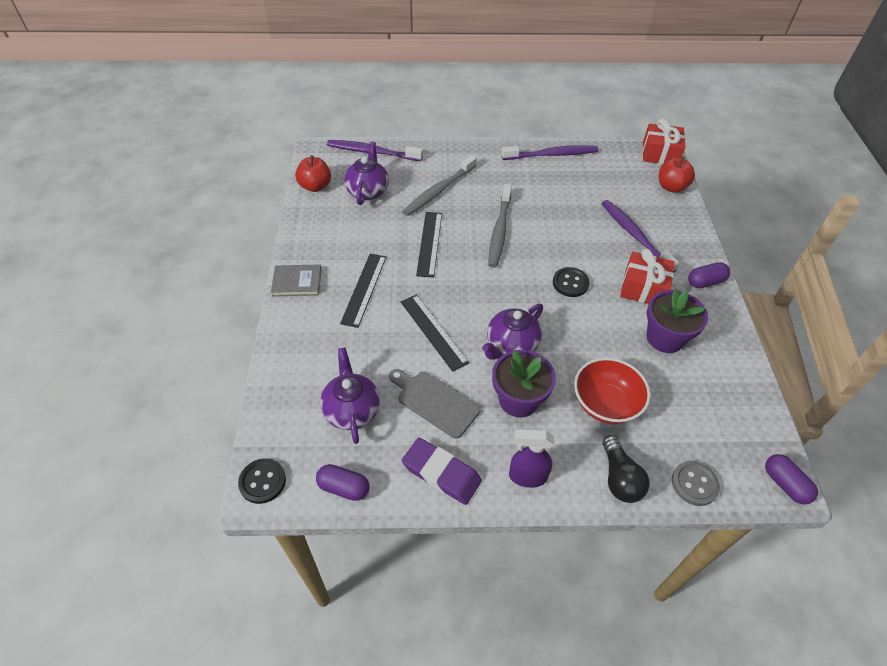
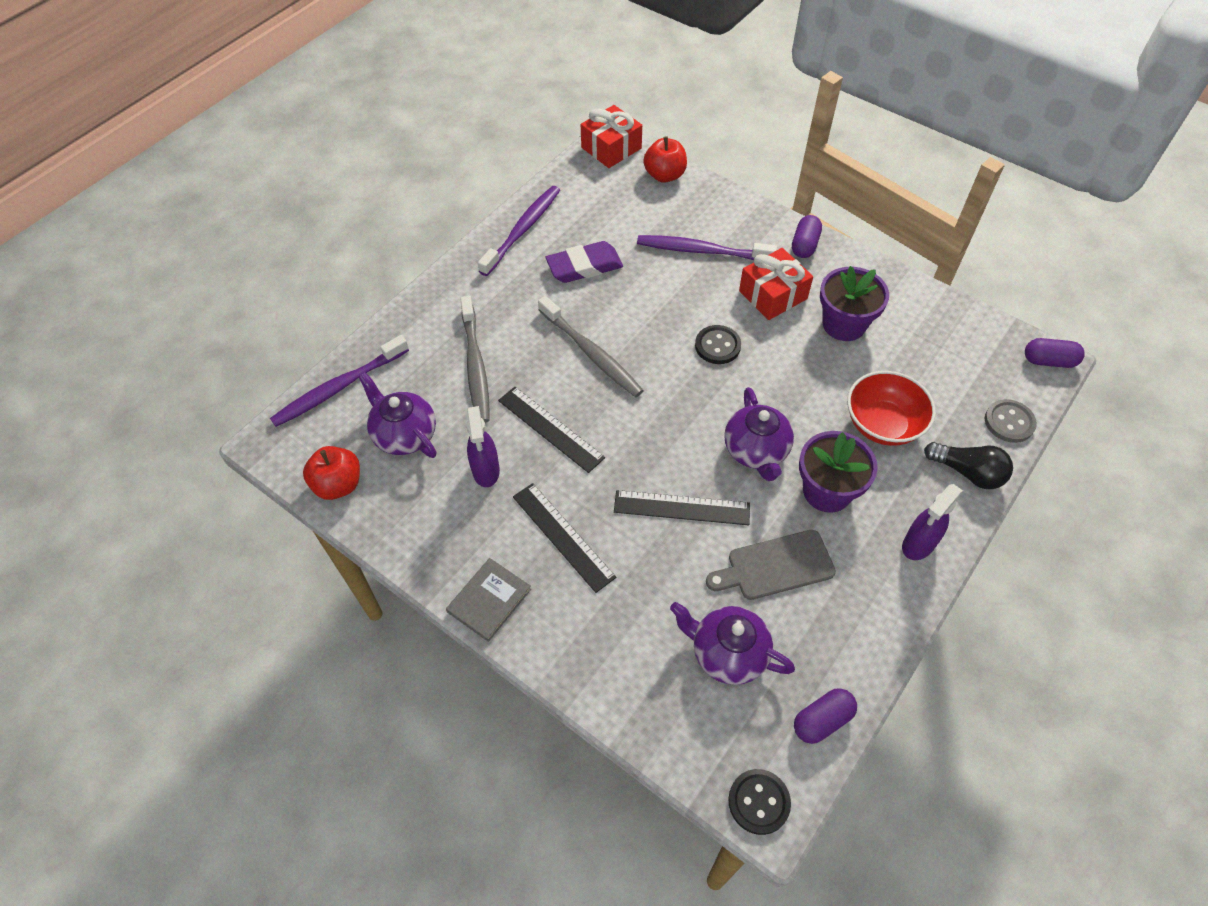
camera: 50 degrees left, 5 degrees up
purple eraser [402,438,482,505] -> purple eraser moved to [545,241,623,283]
none -> purple spray bottle [466,406,500,487]

